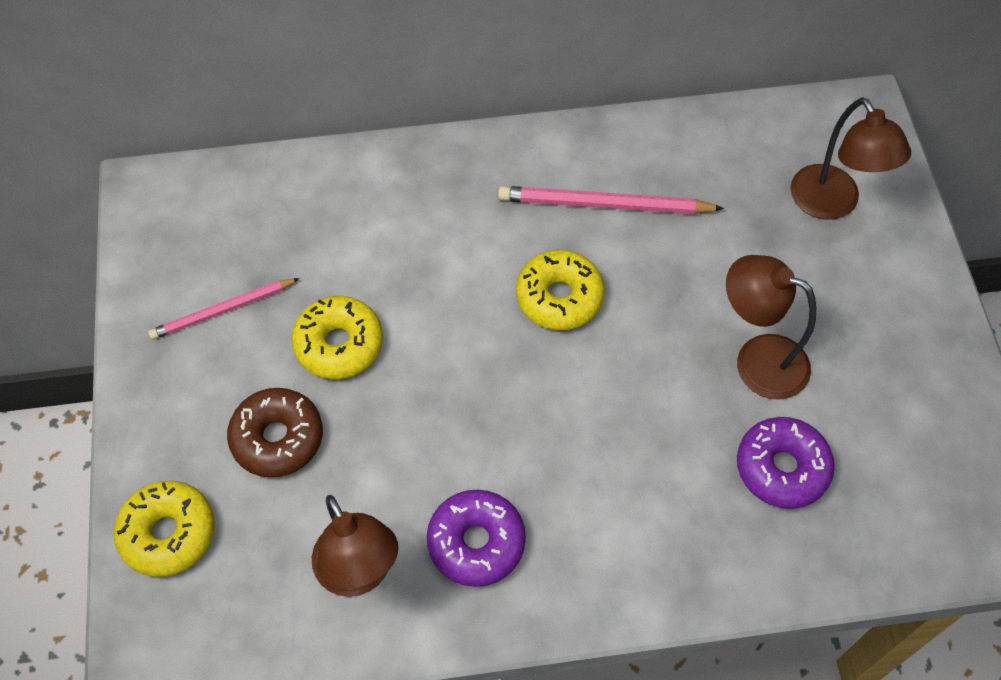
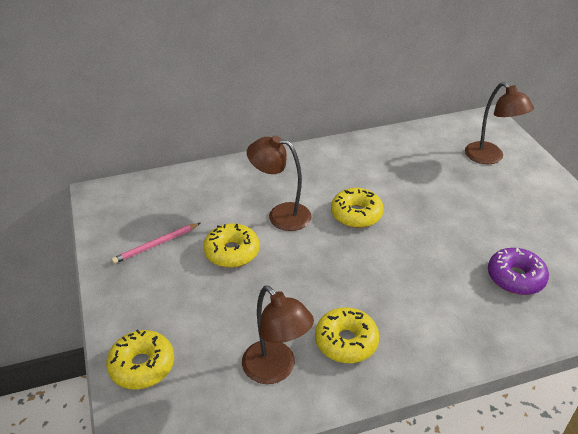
camera: 10 degrees left, 20 degrees down
brown donut [227,388,323,478] -> none
purple donut [427,490,526,587] -> yellow donut [315,307,379,363]
pink pencil [498,186,724,214] -> none
brown lamp [726,255,816,400] -> brown lamp moved to [247,136,311,231]

